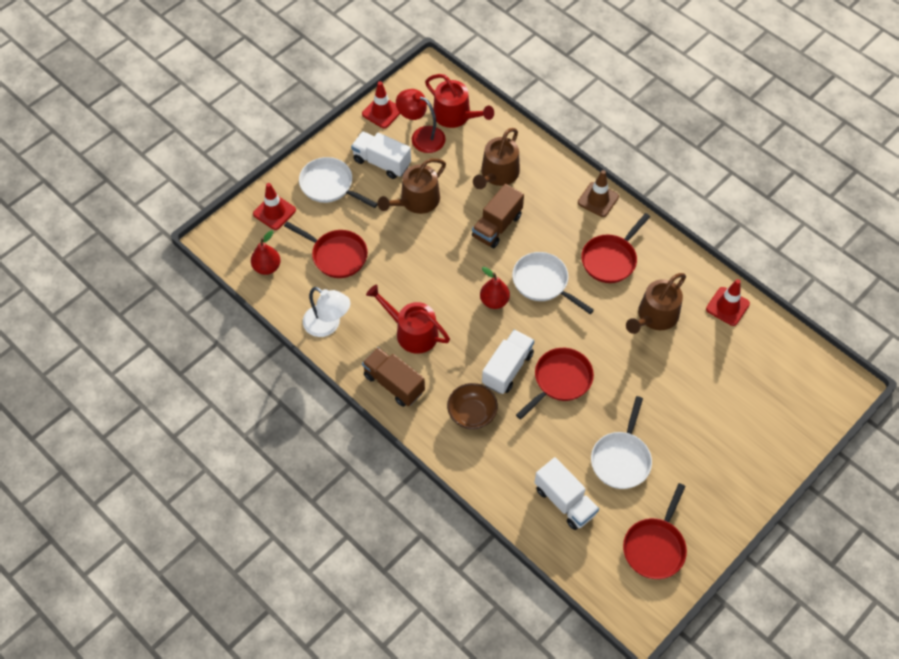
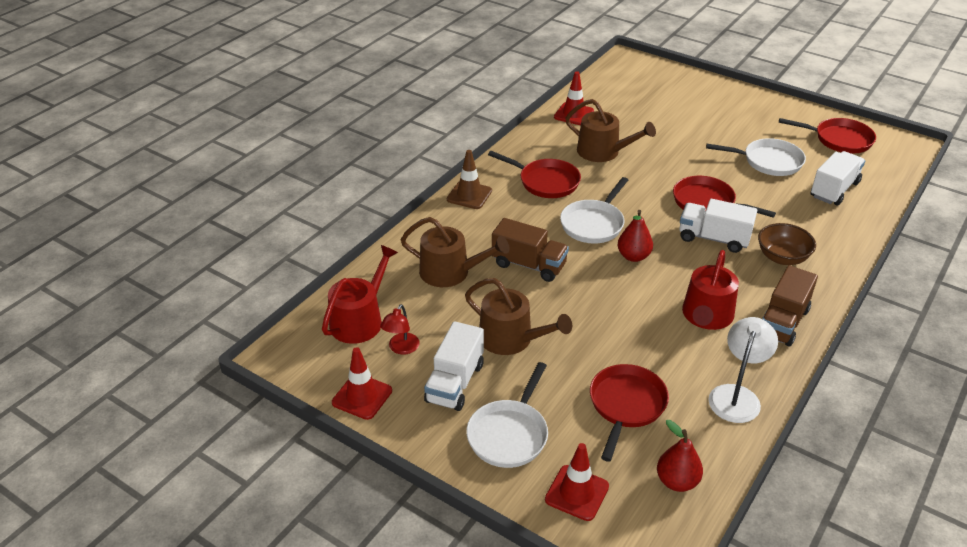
camera: 100 degrees left, 20 degrees down
red lamp [396,89,446,153] -> red lamp [380,304,420,355], size x0.64

